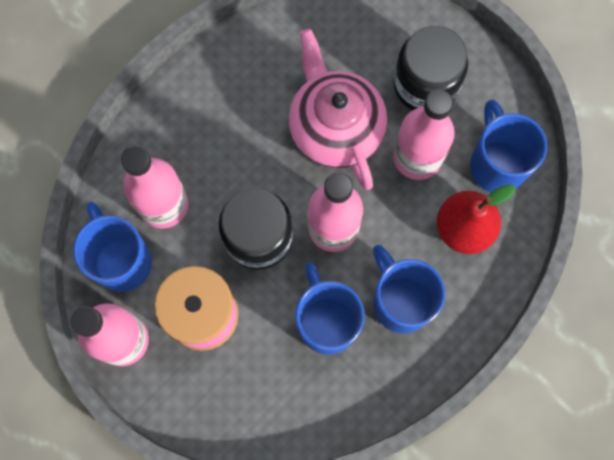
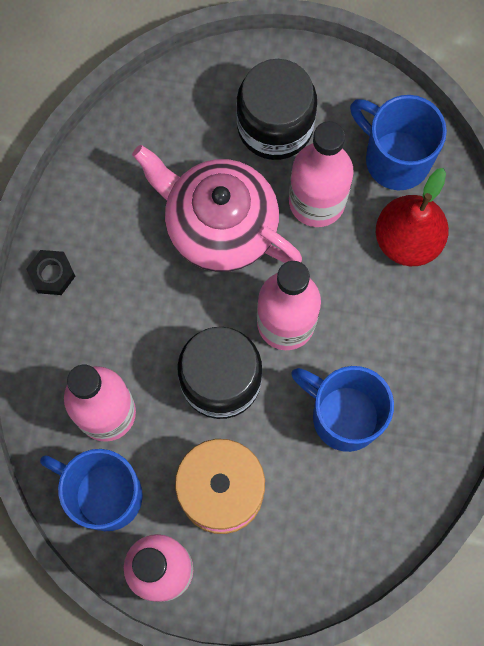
camera: 35 degrees left, 0 degrees up
blue mug [373,245,445,333] -> none
none -> black nut [26,250,76,295]

